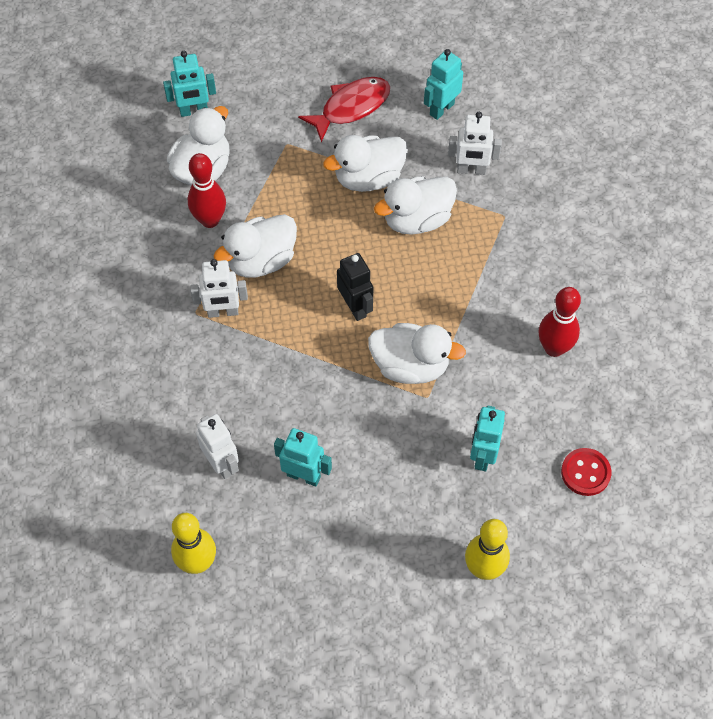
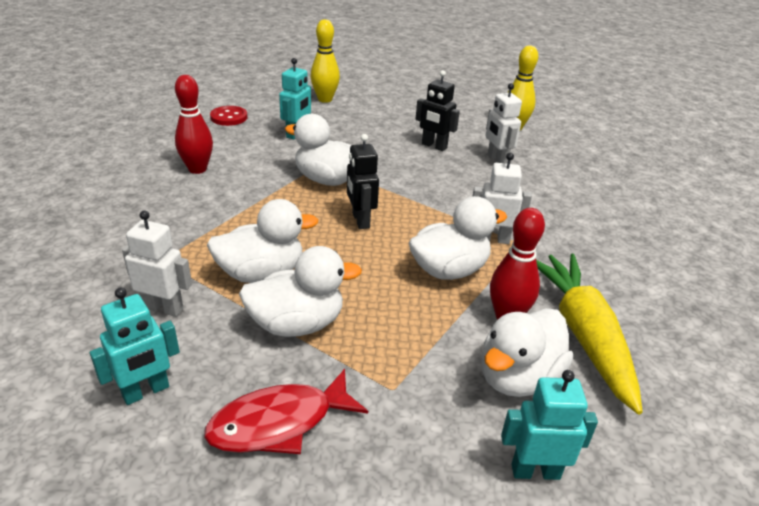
camera: 170 degrees left, 25 degrees down
turquoise robot [274,428,332,487] -> black robot [415,70,460,151]
none -> yellow carrot [536,254,643,415]

